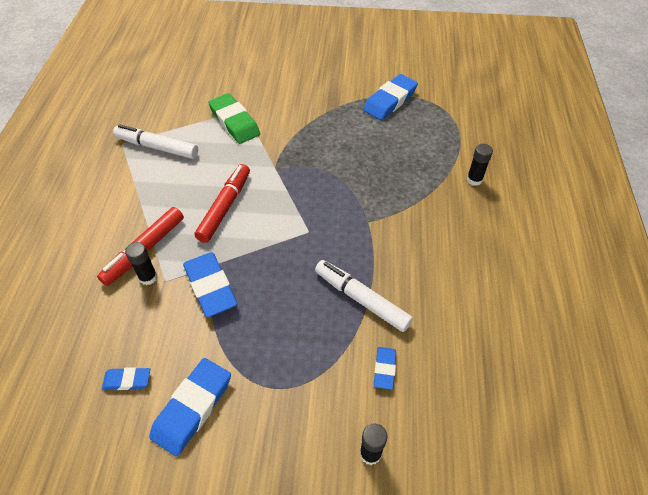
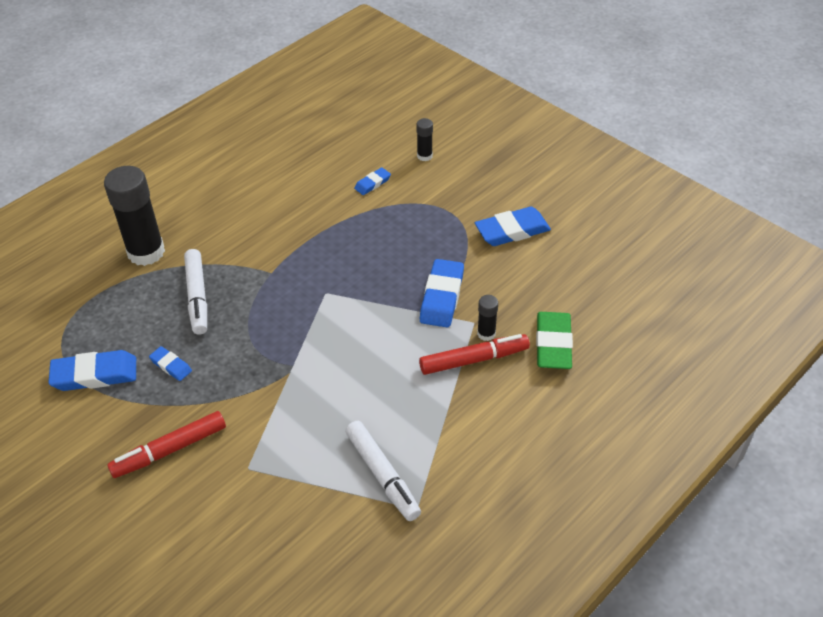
camera: 140 degrees left, 5 degrees down
blue eraser [102,367,150,390] -> blue eraser moved to [149,346,192,381]
red marker [194,164,250,243] -> red marker moved to [107,411,226,478]
green eraser [208,93,260,144] -> green eraser moved to [536,312,573,369]
white marker [315,260,413,332] -> white marker moved to [184,249,207,335]
black glue stick [467,144,493,186] -> black glue stick [104,166,165,266], size x2.17

